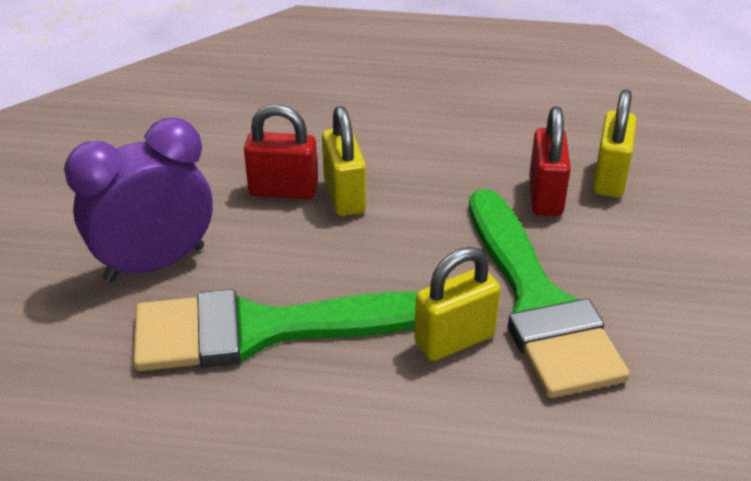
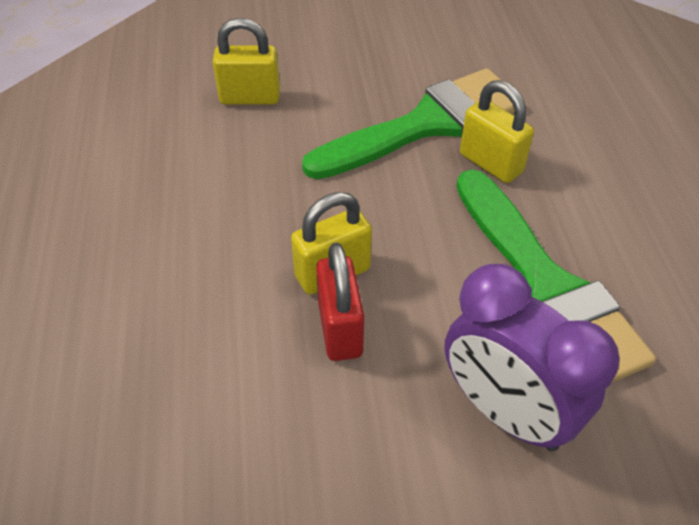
camera: 105 degrees left, 10 degrees up
red padlock [529,107,571,216] -> none

